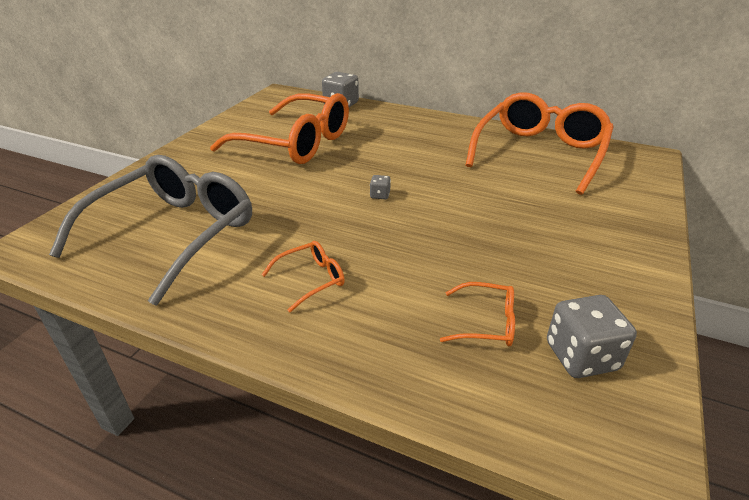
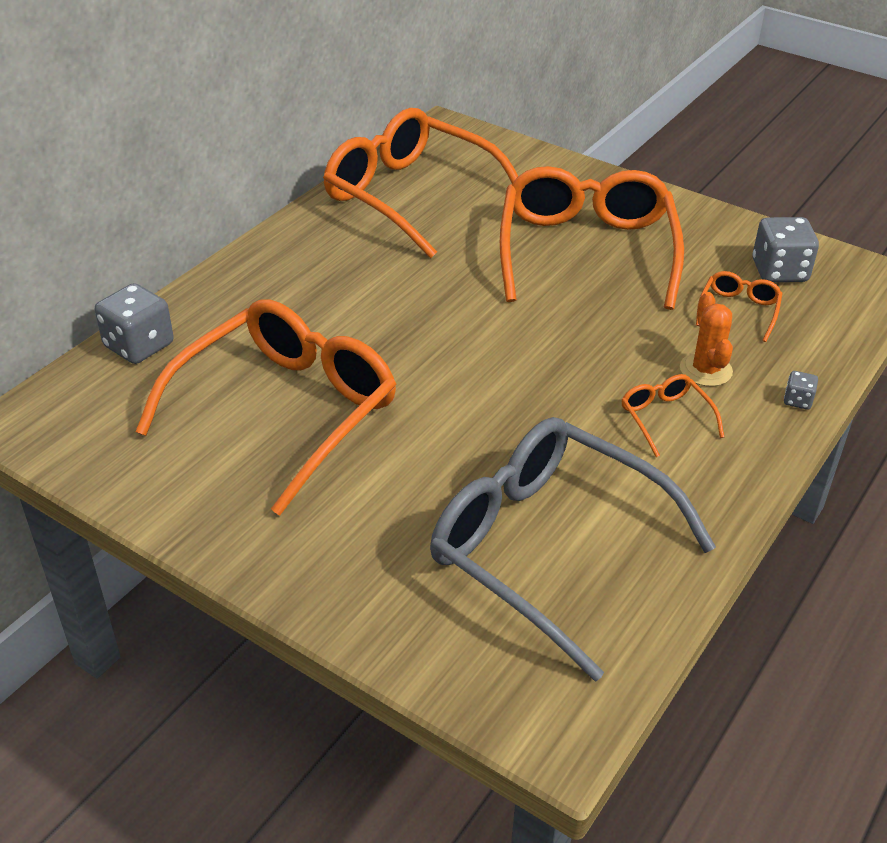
camera: 80 degrees left, 5 degrees up
grey dice [370,175,391,199] -> grey dice moved to [784,371,818,410]
none -> orange glasses [500,166,684,310]
none -> orange cactus [680,292,733,386]

